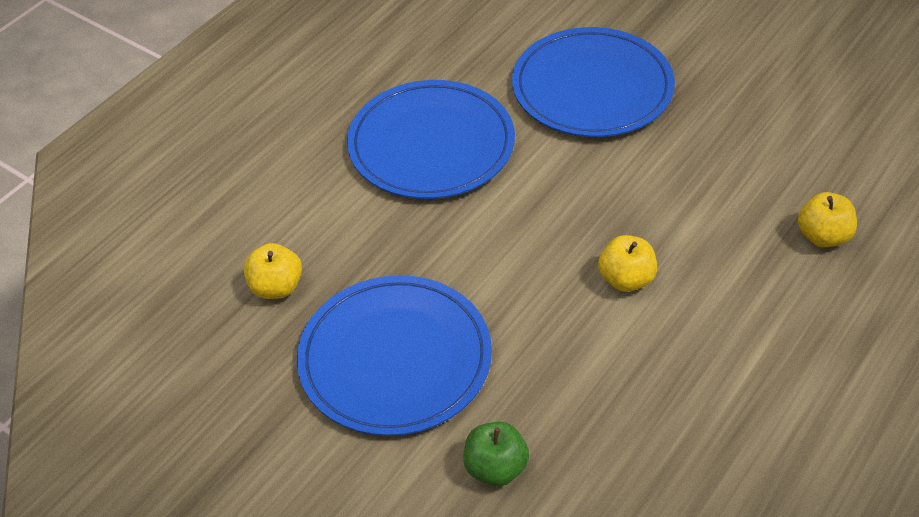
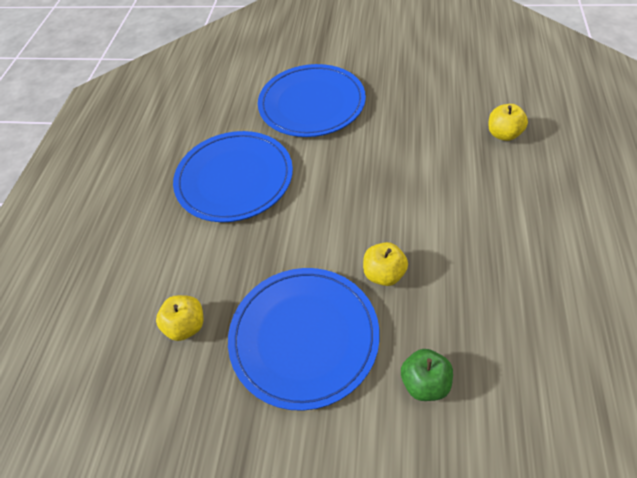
camera: 25 degrees left, 5 degrees up
yellow apple [598,235,657,292] -> yellow apple moved to [363,242,408,286]

